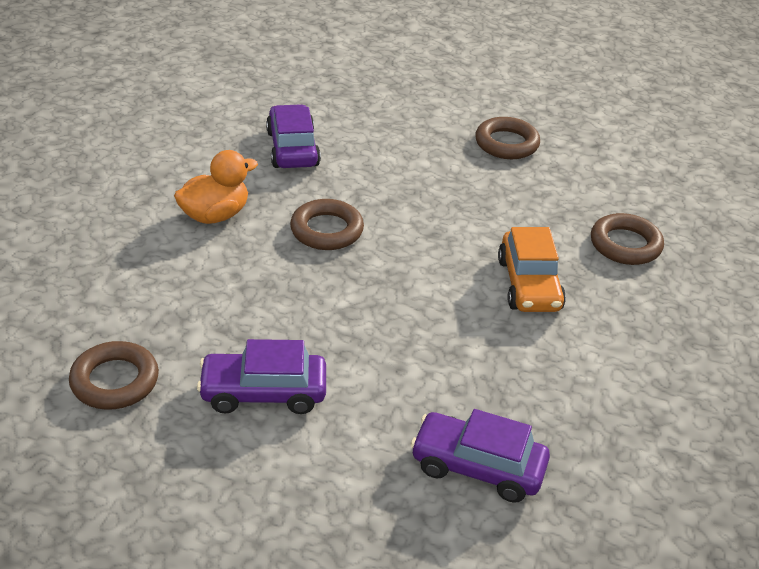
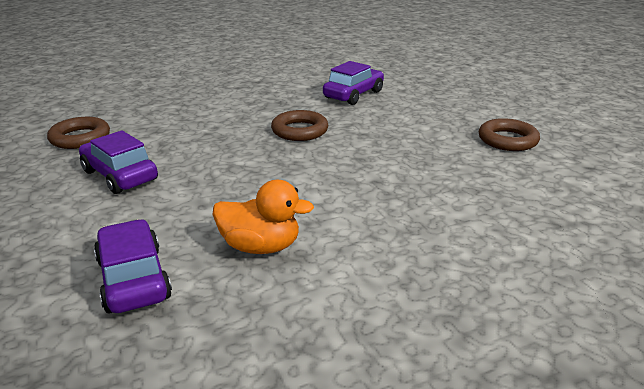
camera: 50 degrees right, 10 degrees down
orange duck [174,150,258,224] -> orange duck moved to [213,180,314,254]
orange car [498,227,566,312] -> none
brown ring [591,213,664,265] -> none

